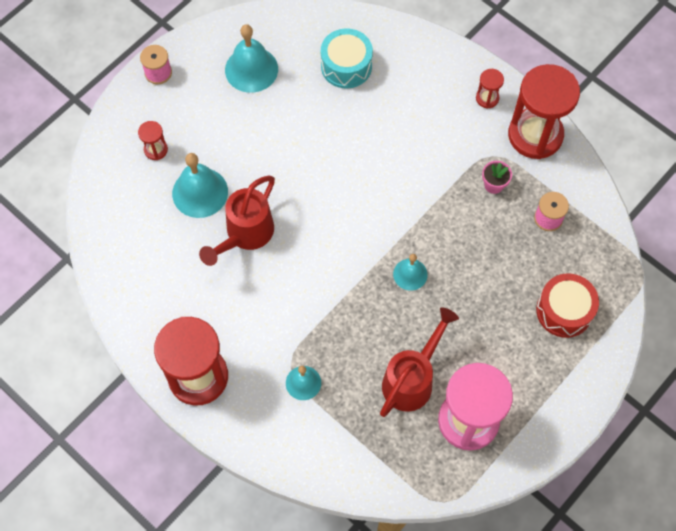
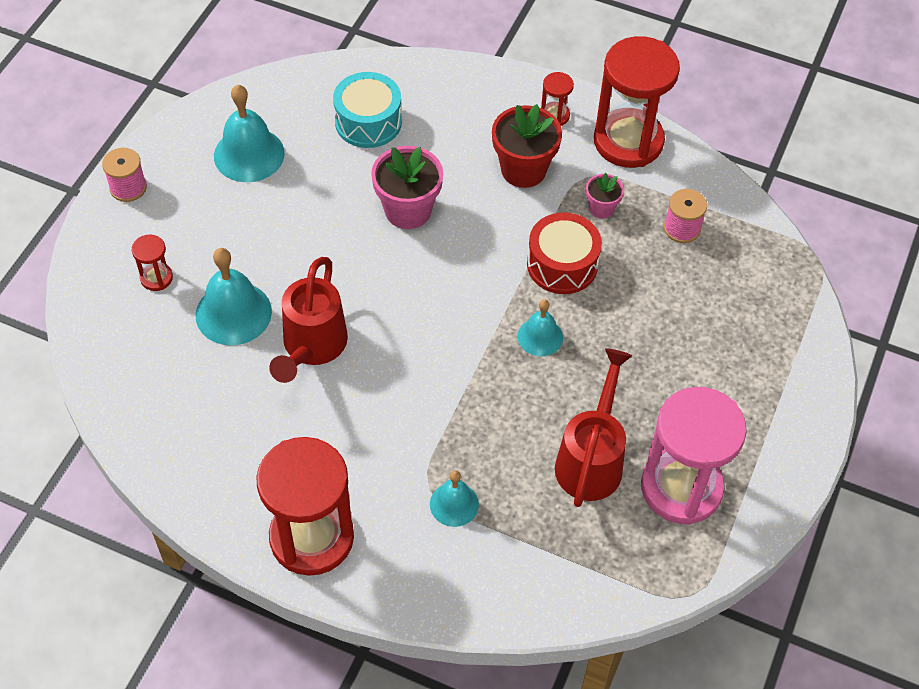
camera: 20 degrees left, 10 degrees down
red drum [536,273,599,338] -> red drum moved to [527,212,602,294]
none -> pink flower pot [371,146,443,229]
none -> red flower pot [492,104,562,188]

